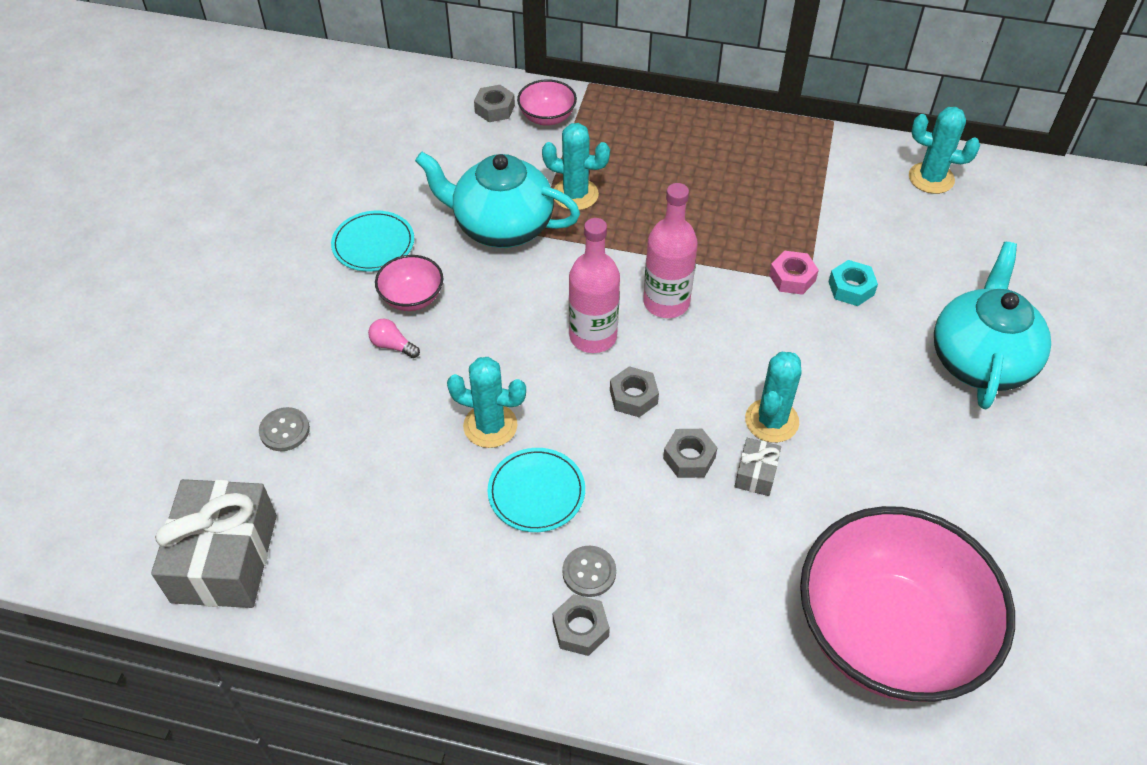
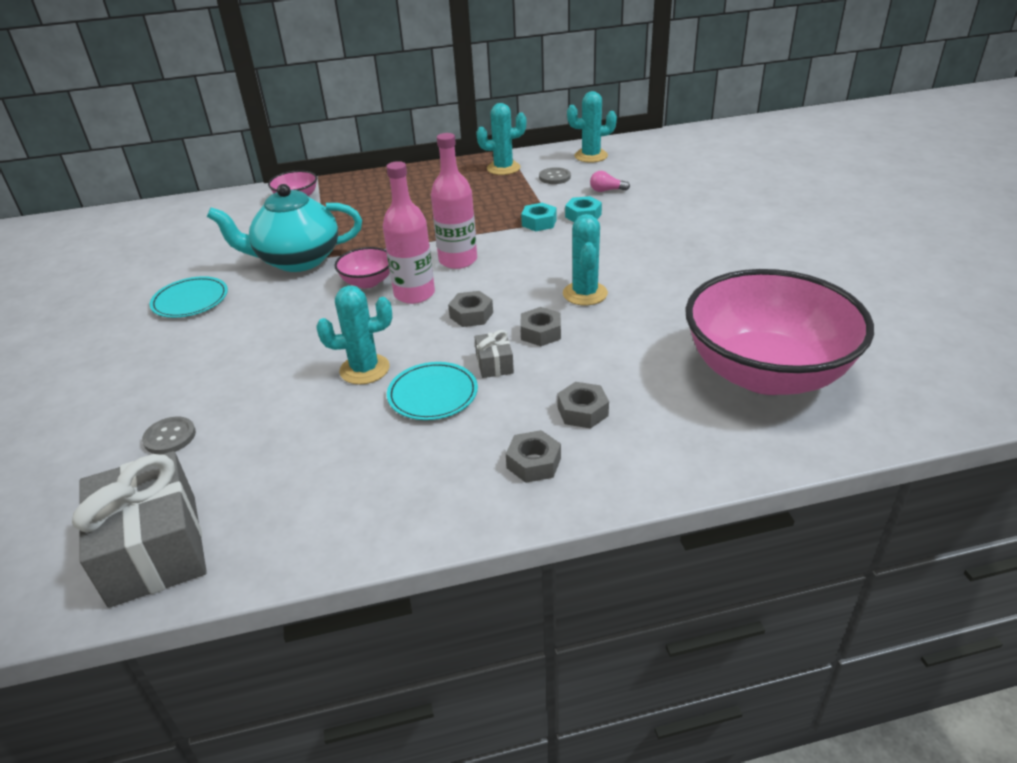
camera: 25 degrees left, 15 degrees down
pink light bulb [368,319,420,358] -> pink light bulb moved to [590,171,630,192]
pink bowl [375,255,443,311] -> pink bowl moved to [334,247,390,288]
grey nut [474,85,515,122] -> grey nut moved to [557,382,609,429]
turquoise cactus [542,123,610,210] -> turquoise cactus moved to [476,103,526,175]
grey button [562,546,616,597] -> grey button moved to [539,167,571,184]
grey gift [734,438,781,496] -> grey gift moved to [475,330,514,378]
pink nut [769,251,819,295] -> turquoise nut [521,203,557,231]
turquoise teapot [934,242,1051,410] -> none

